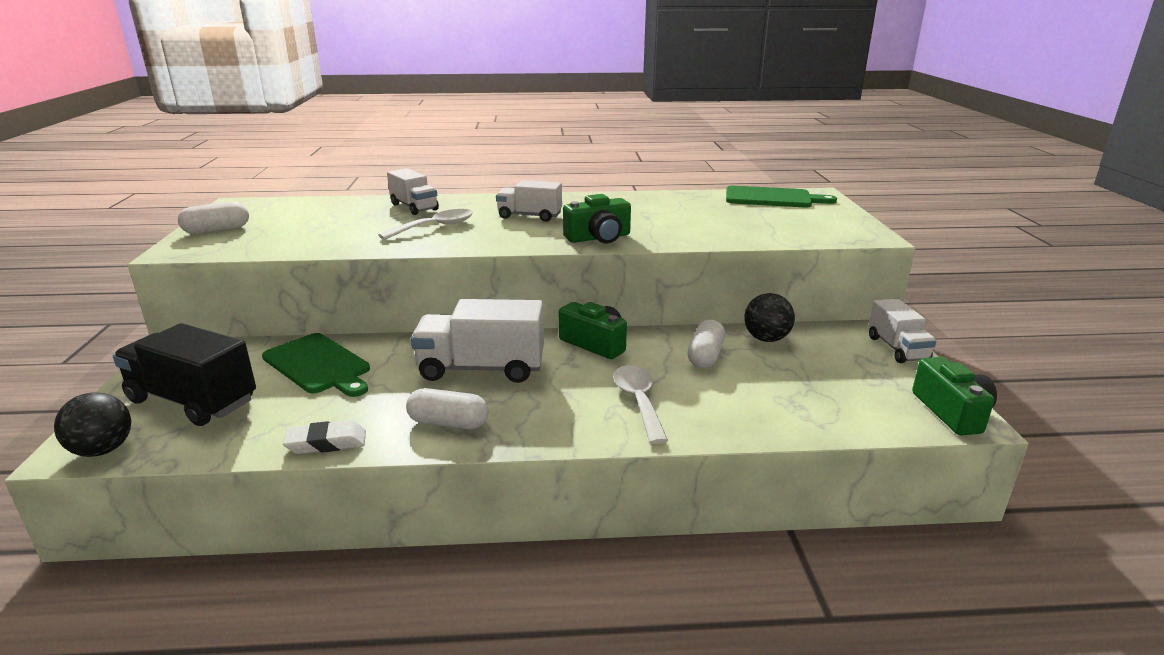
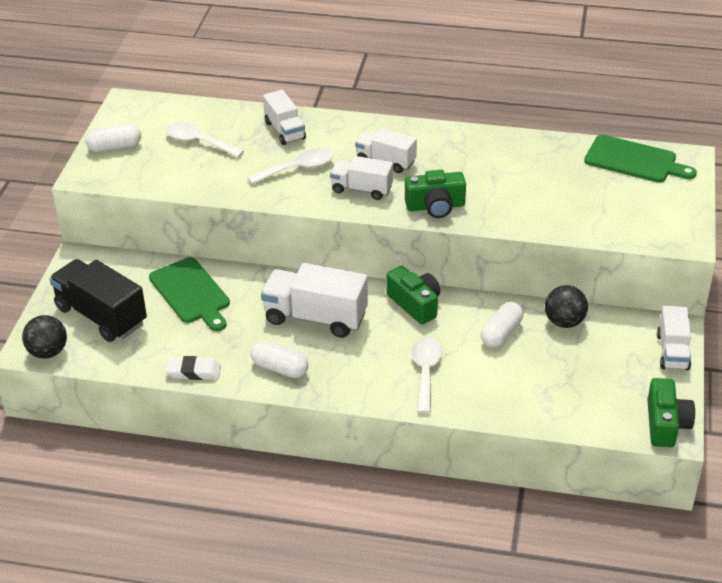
camera: 15 degrees right, 15 degrees up
none -> white spoon [165,122,244,158]
none -> white truck [330,156,393,200]

